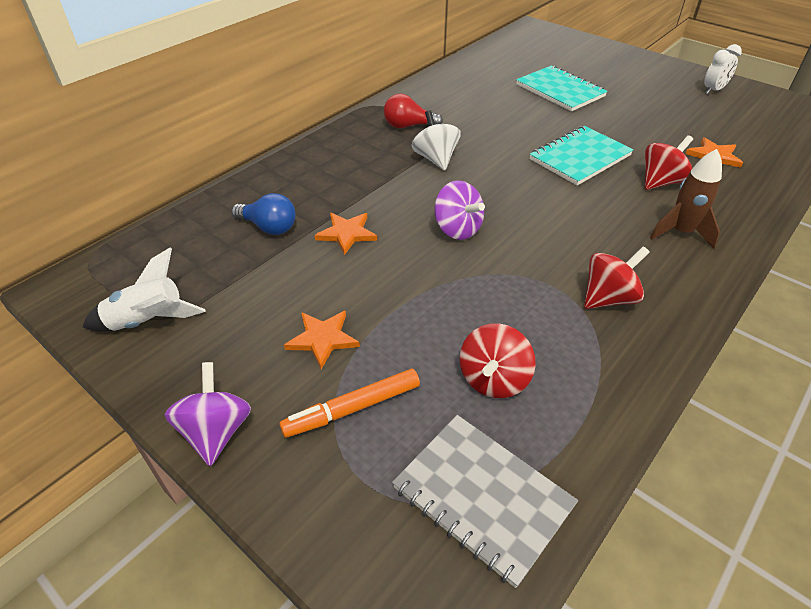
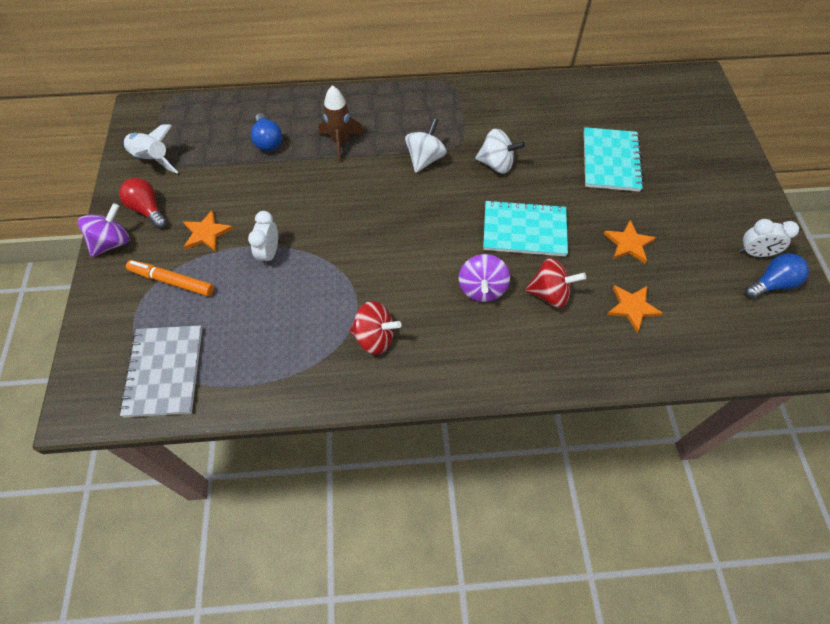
camera: 45 degrees right, 15 degrees up
orange star [315,213,377,255] -> orange star moved to [604,220,656,263]
red light bulb [384,94,443,128] -> red light bulb moved to [119,178,167,229]
purple spinning top [434,181,485,240] -> purple spinning top moved to [459,254,510,302]
red spinning top [460,323,536,398] -> none
brown rocket [650,149,722,249] -> brown rocket moved to [318,85,364,162]
none -> white clock [248,211,278,266]
none -> white spinning top [475,129,525,174]
none -> blue light bulb [745,253,809,299]

